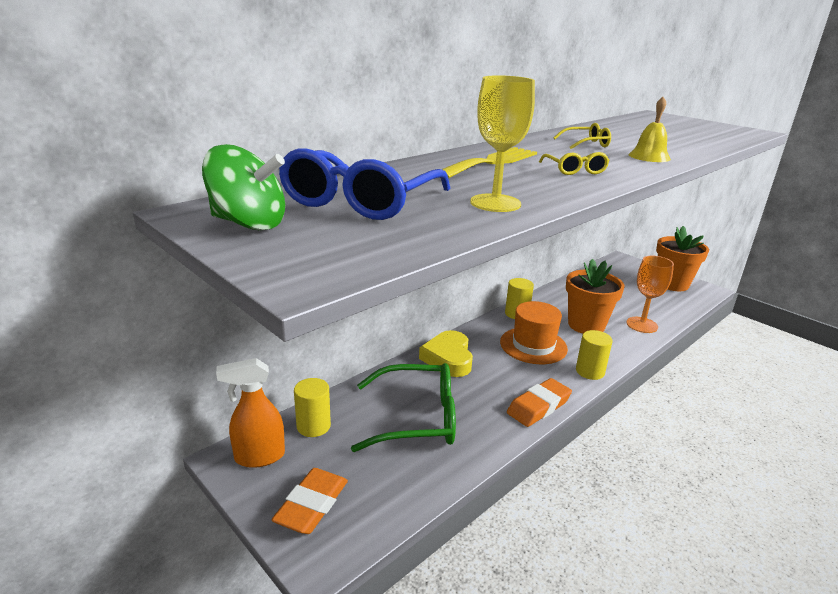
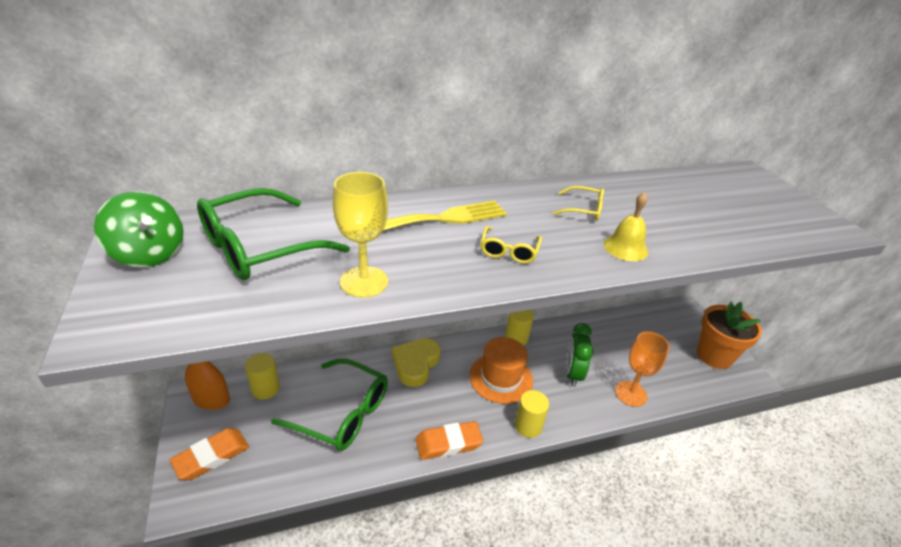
camera: 25 degrees right, 10 degrees up
blue glasses [279,149,450,220] -> green glasses [197,188,350,280]
orange flower pot [566,259,625,334] -> green clock [565,323,593,387]

